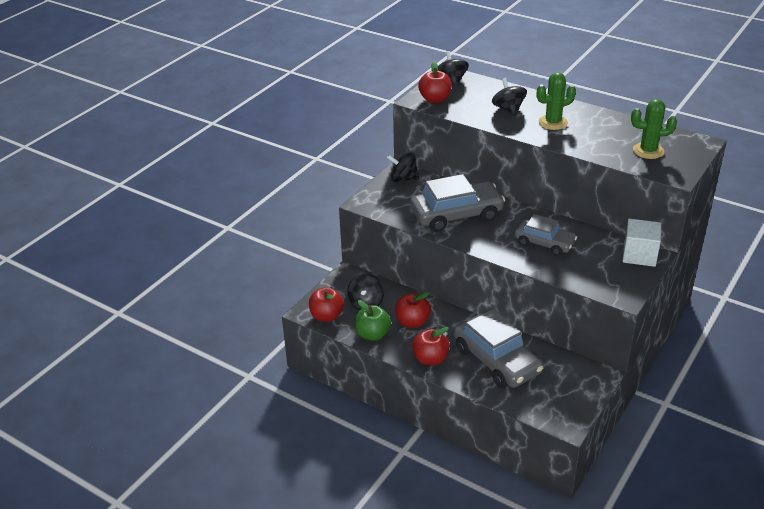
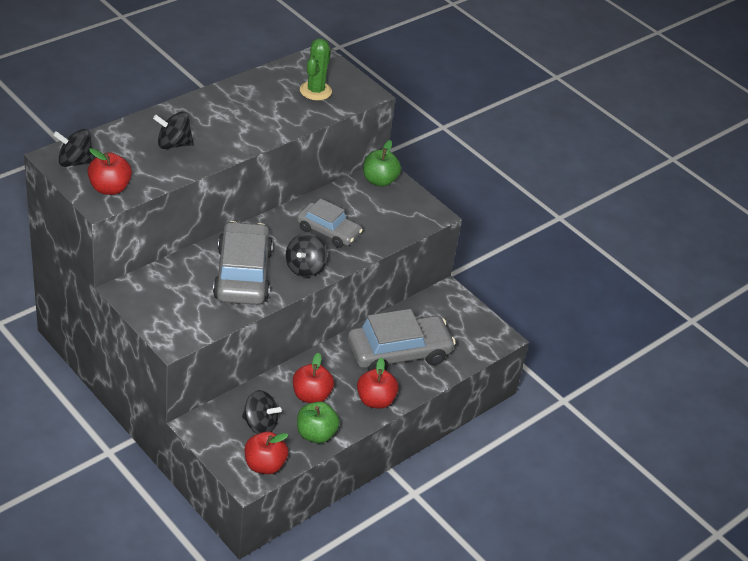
camera: 80 degrees left, 5 degrees up
black spinning top [387,153,419,182] -> black spinning top moved to [286,234,327,277]
grey car [515,214,577,256] -> grey car turned 75 degrees clockwise [297,198,363,248]
green cactus [537,72,576,130] -> none
white cube [623,219,661,267] -> green apple [363,140,401,187]

